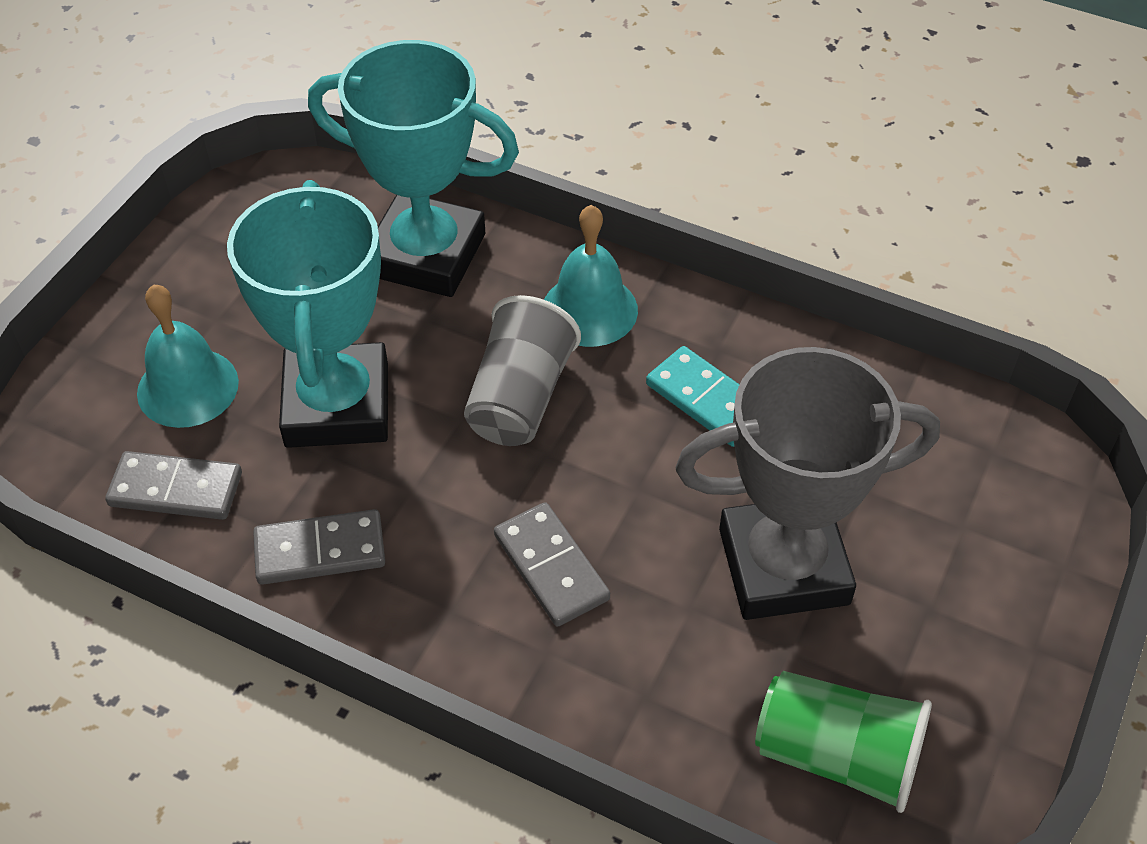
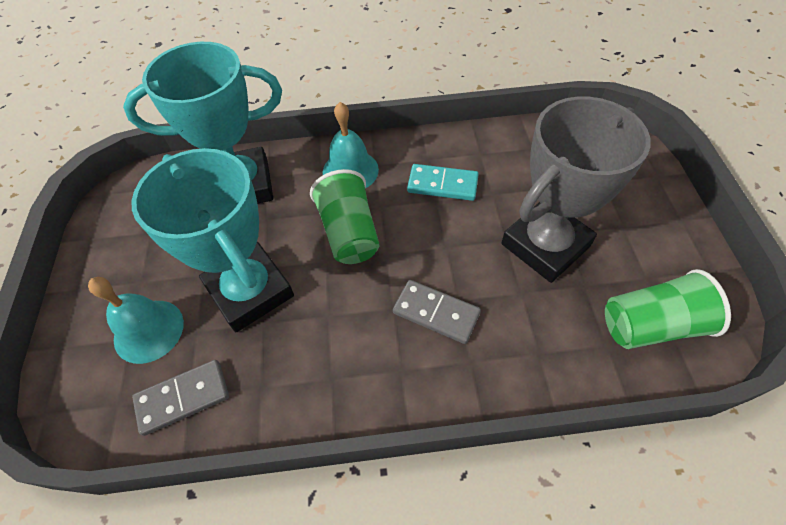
camera: 30 degrees left, 5 degrees up
grey domino [253,509,385,585] -> none
grey cup [464,295,581,446] -> green cup [310,169,379,264]

